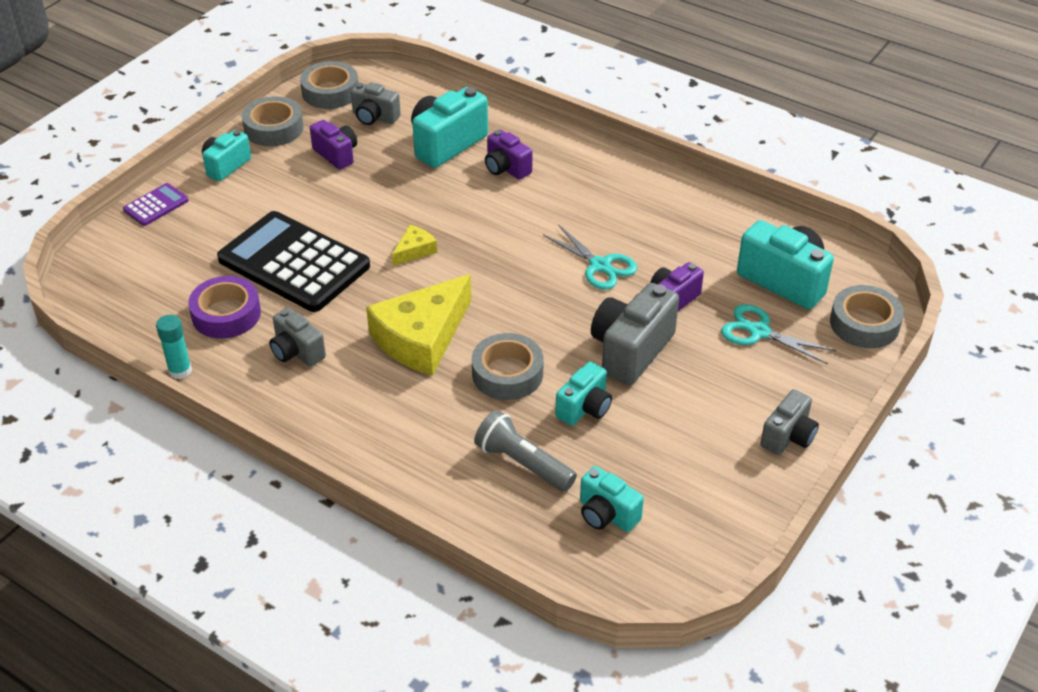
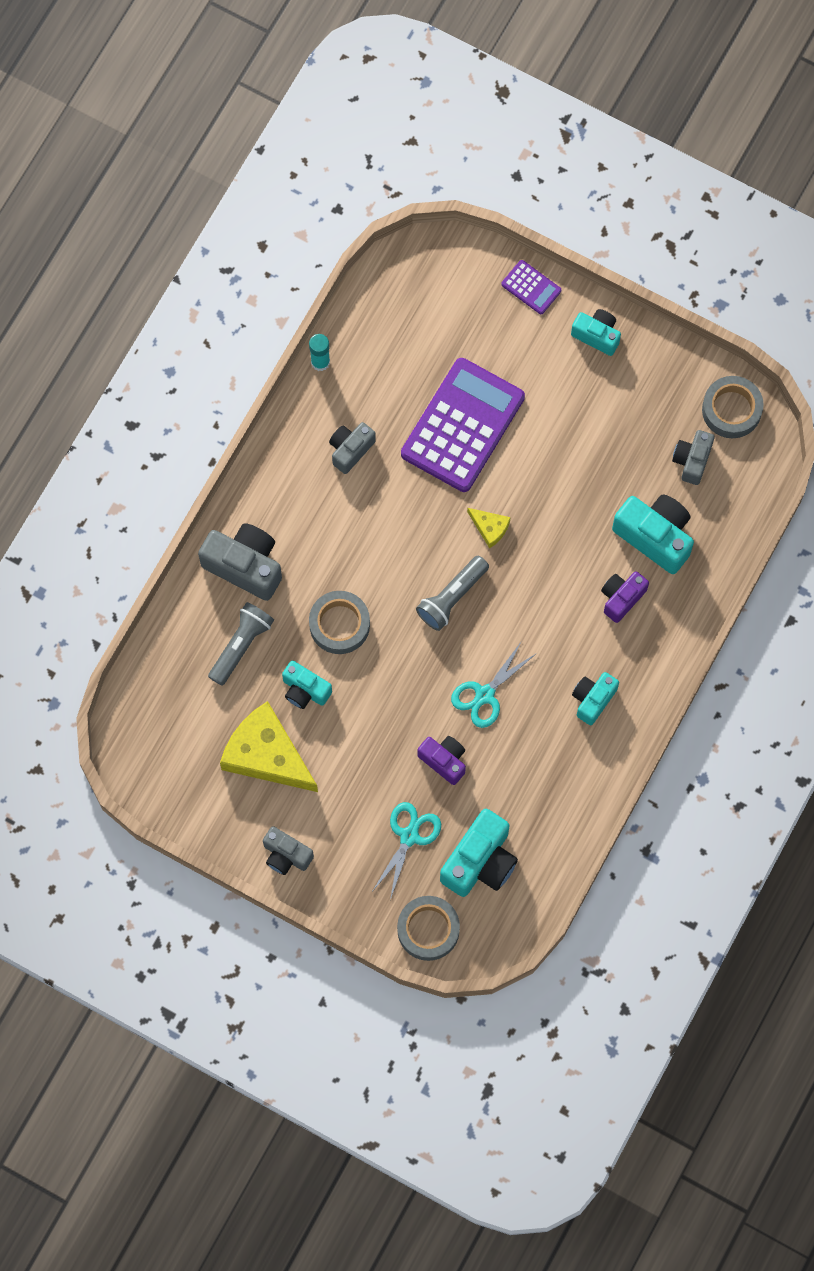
camera: 85 degrees right, 30 degrees up
purple tape [188,276,261,338] -> none
black calculator [217,211,370,312] -> purple calculator [401,358,525,492]
grey tape [242,96,303,146] -> none
purple camera [310,120,357,170] -> none
yellow cheese [366,274,471,376] -> yellow cheese moved to [220,701,318,792]
turquoise camera [580,466,644,532] -> turquoise camera moved to [572,672,619,725]
grey camera [591,283,679,385] -> grey camera moved to [198,523,282,601]
none -> grey flashlight [416,556,489,631]

